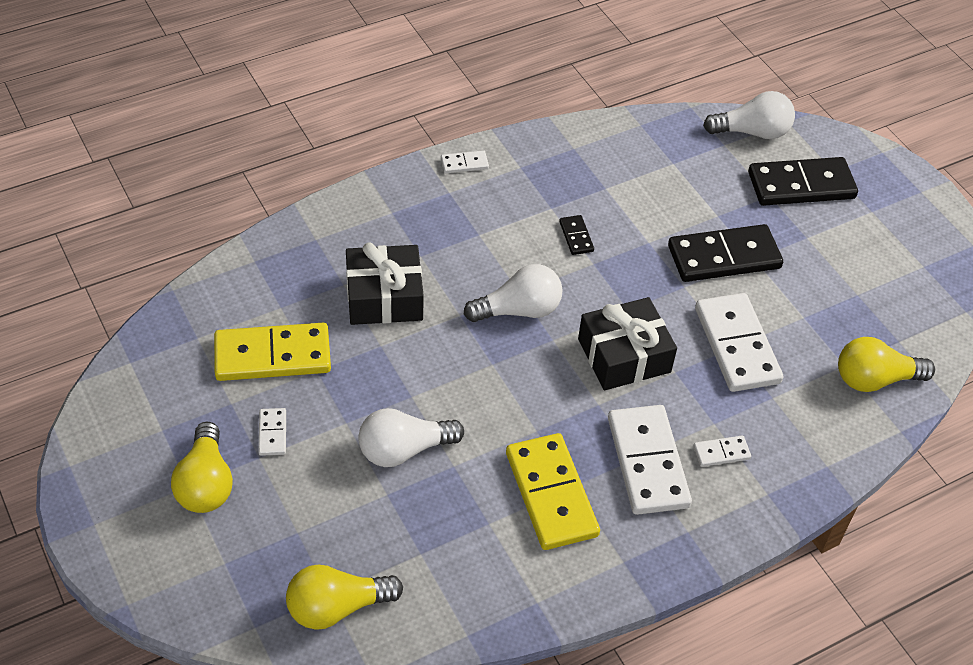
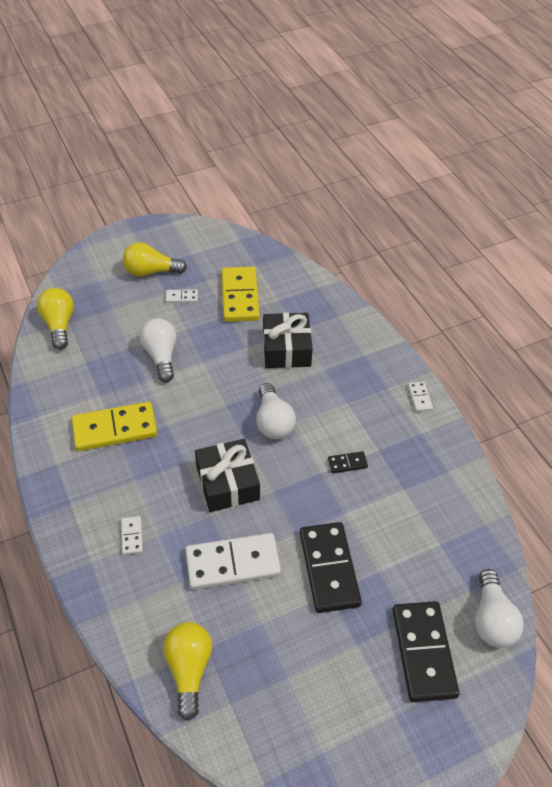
camera: 95 degrees right, 0 degrees up
white domino [608,405,692,515] -> none

